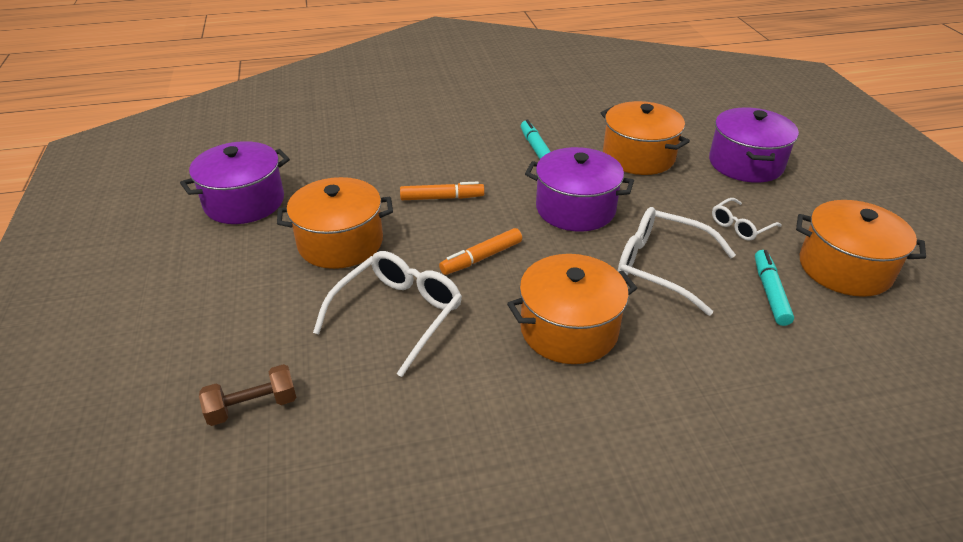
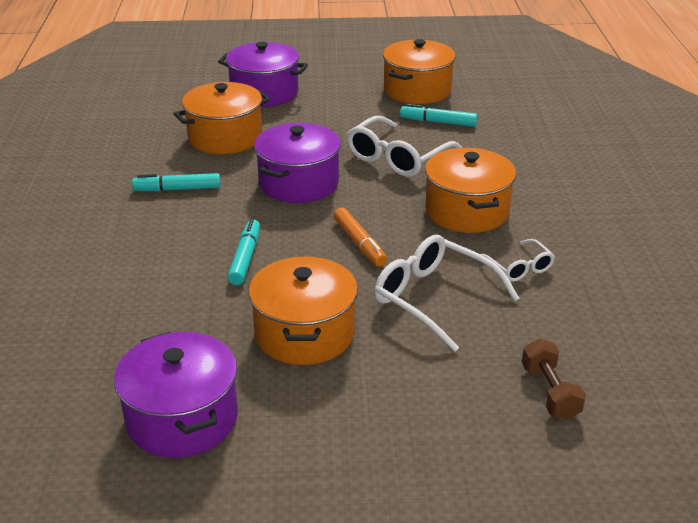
camera: 80 degrees left, 5 degrees down
orange marker [400,181,485,200] -> turquoise marker [227,219,260,285]
white glasses [712,198,782,241] -> white glasses moved to [481,239,555,282]

